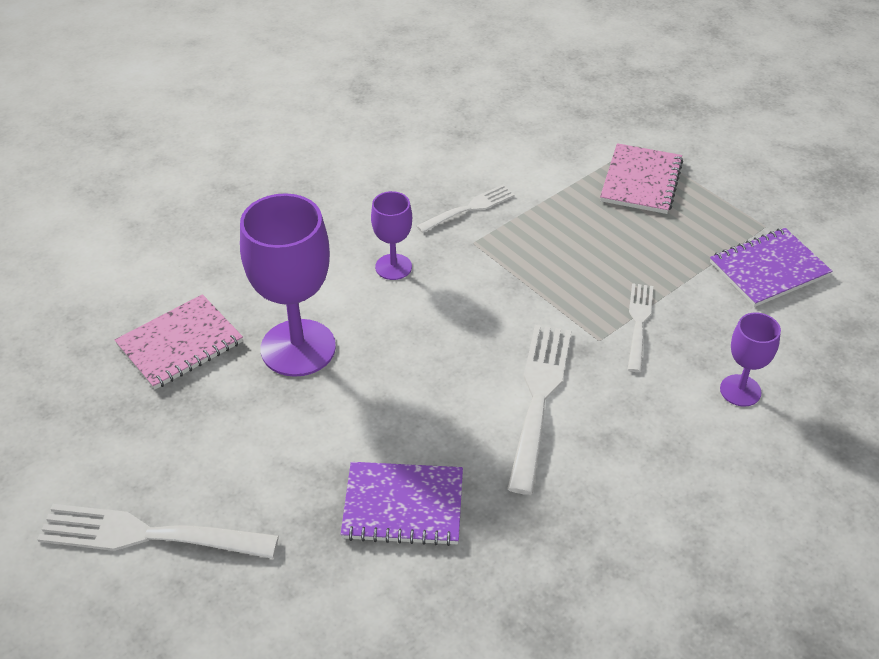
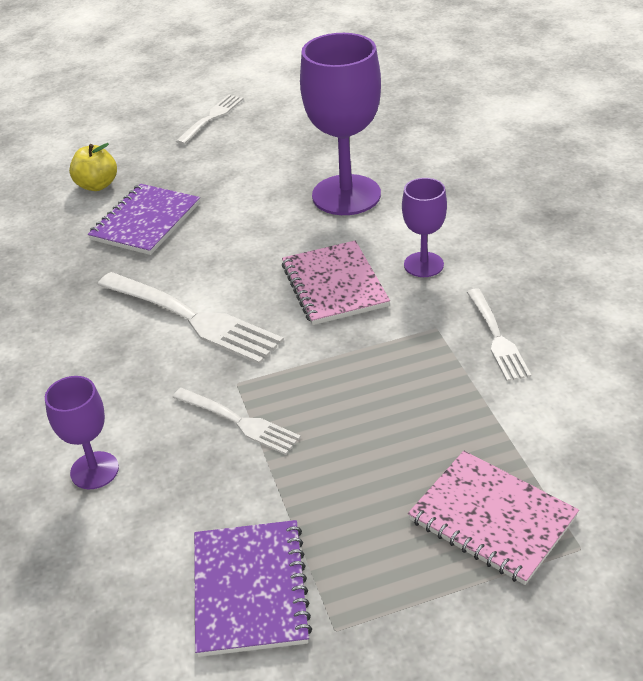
camera: 115 degrees right, 5 degrees down
white fork [37,504,279,559] -> white fork [176,95,243,145], size x0.59
pink notebook [115,294,243,390] -> pink notebook moved to [282,241,390,325]
none -> yellow apple [69,143,117,191]

